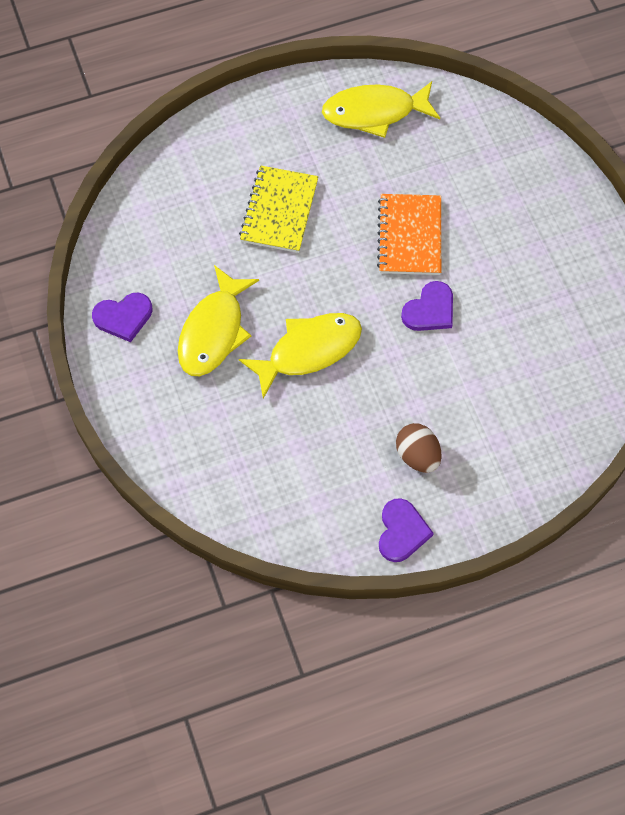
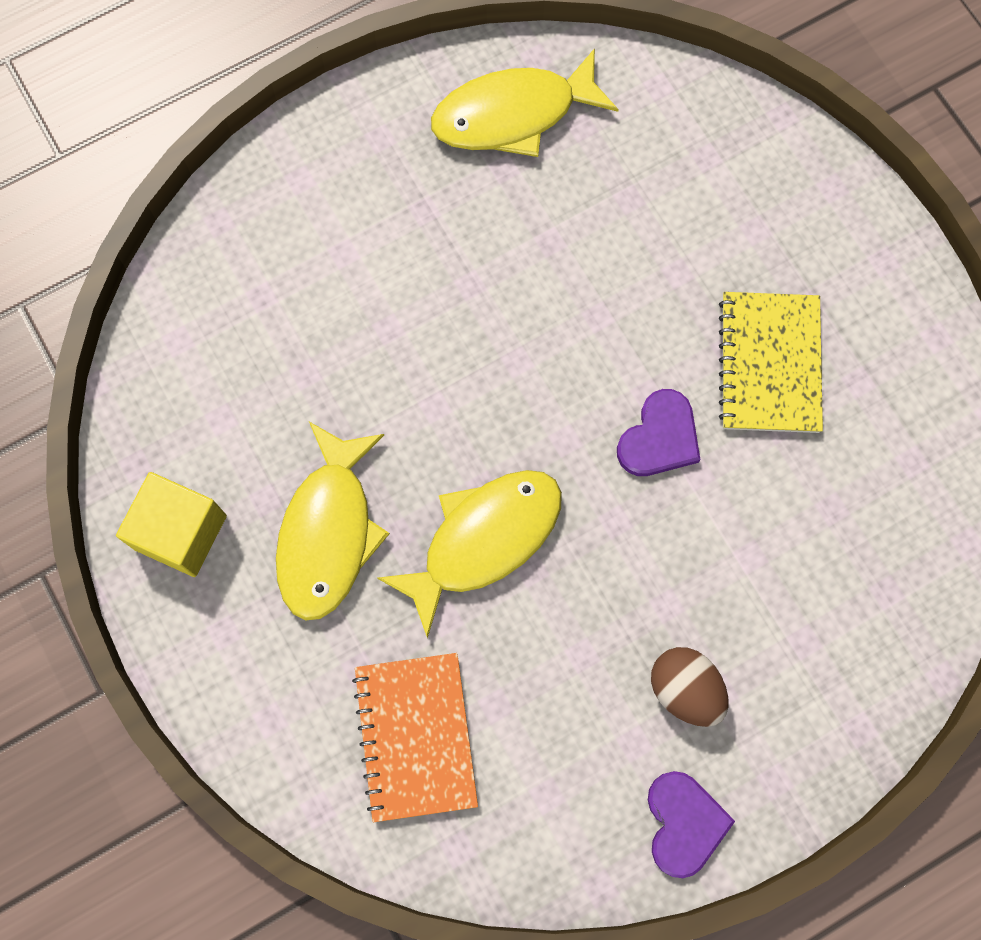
camera: 10 degrees left, 10 degrees up
purple heart [92,293,153,342] -> yellow cube [116,472,227,577]
yellow notebook [239,165,319,253] -> yellow notebook moved to [719,292,823,433]
orange notebook [377,194,441,275] -> orange notebook moved to [352,653,478,822]

